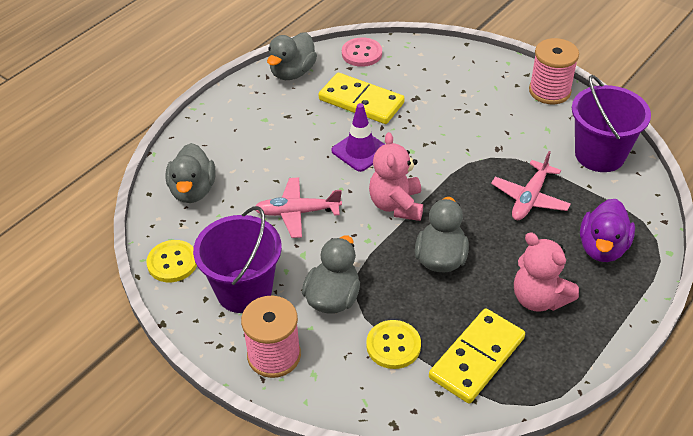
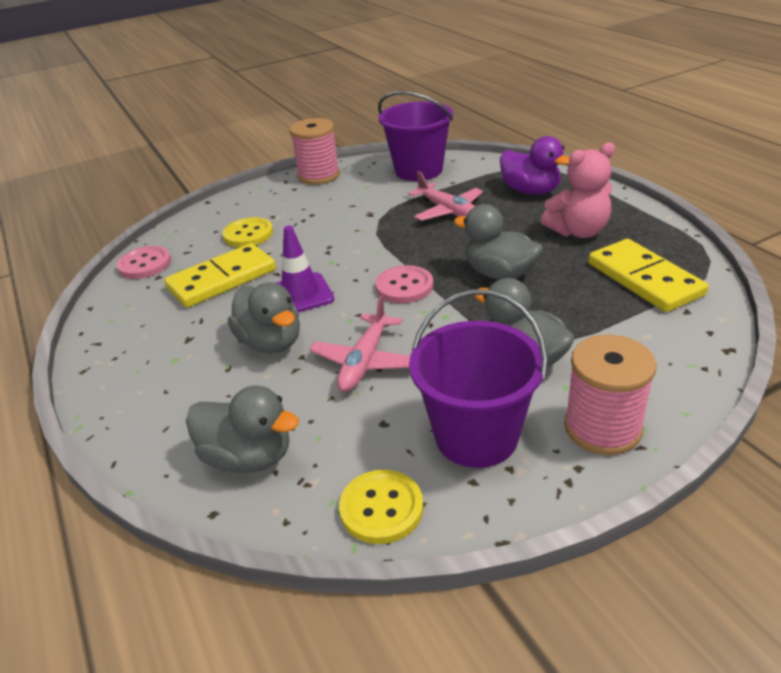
camera: 65 degrees left, 10 degrees down
grey duck [267,32,317,80] -> grey duck moved to [228,282,300,353]
yellow button [366,320,421,369] -> yellow button moved to [222,217,273,247]
pink teddy bear [369,132,423,221] -> pink button [375,265,433,303]

